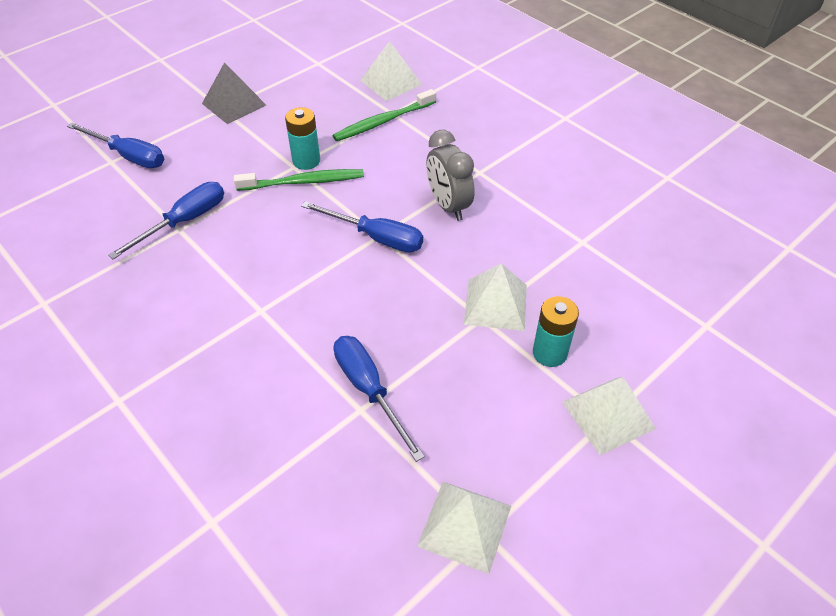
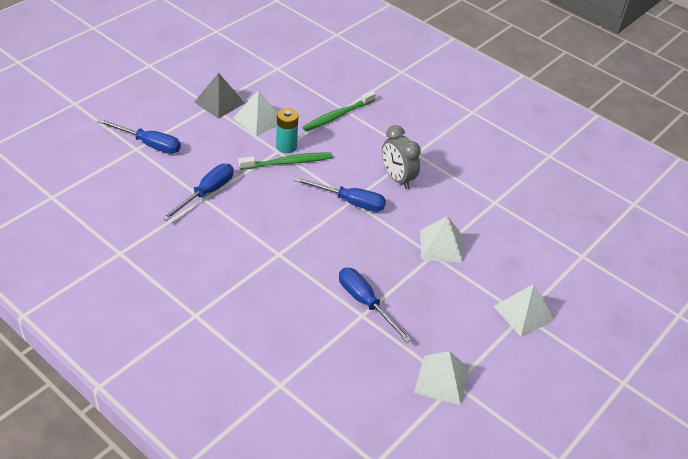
camera: 10 degrees left, 5 degrees down
white pyramid [360,41,422,101] -> white pyramid moved to [233,90,277,137]
turquoise battery [533,296,579,367] -> none

